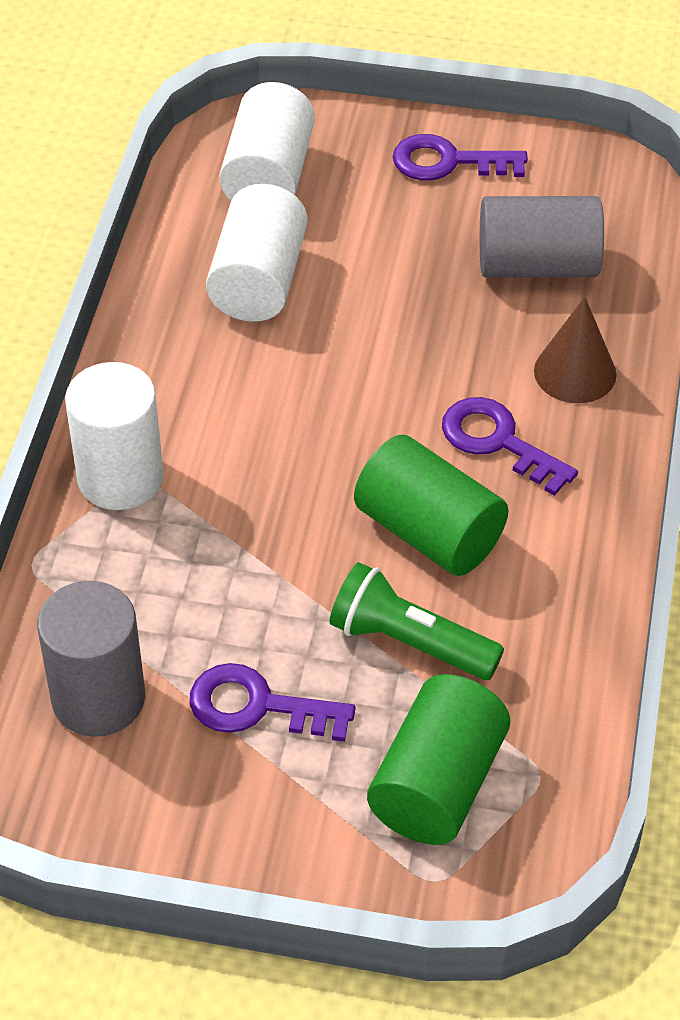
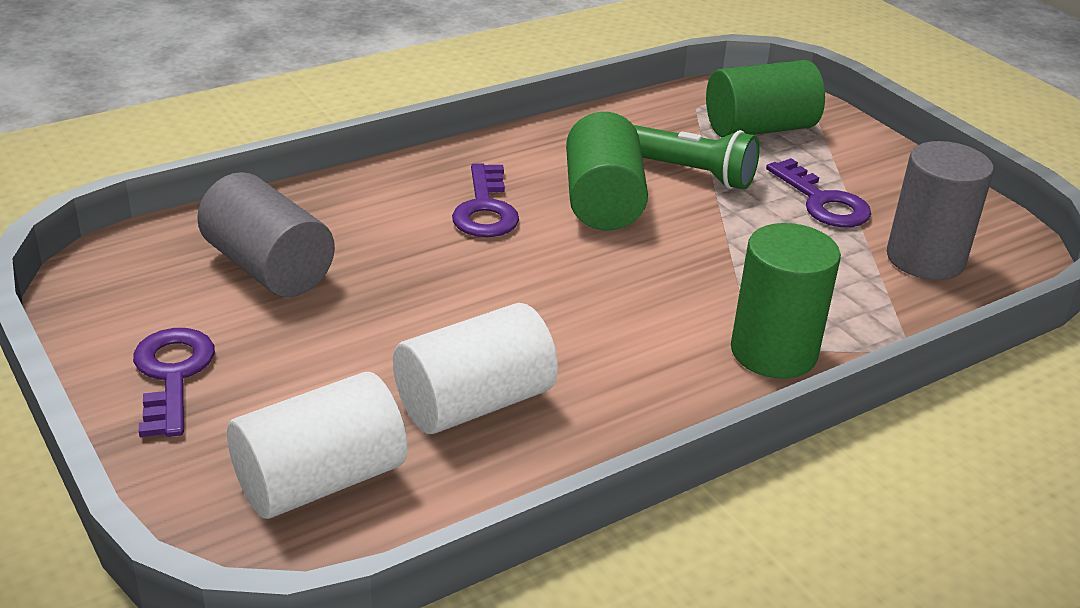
camera: 135 degrees left, 15 degrees down
white cylinder [65,362,164,510] -> green cylinder [731,223,841,379]
green flashlight [330,562,504,680] -> green flashlight turned 45 degrees counterclockwise [633,125,760,190]
purple key [393,134,528,180] -> purple key turned 150 degrees counterclockwise [133,328,215,437]
brown cone [534,297,617,403] -> none

